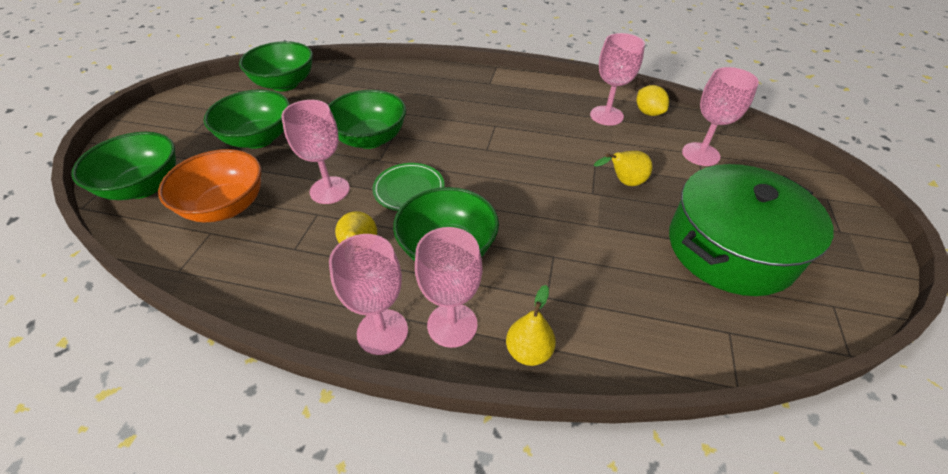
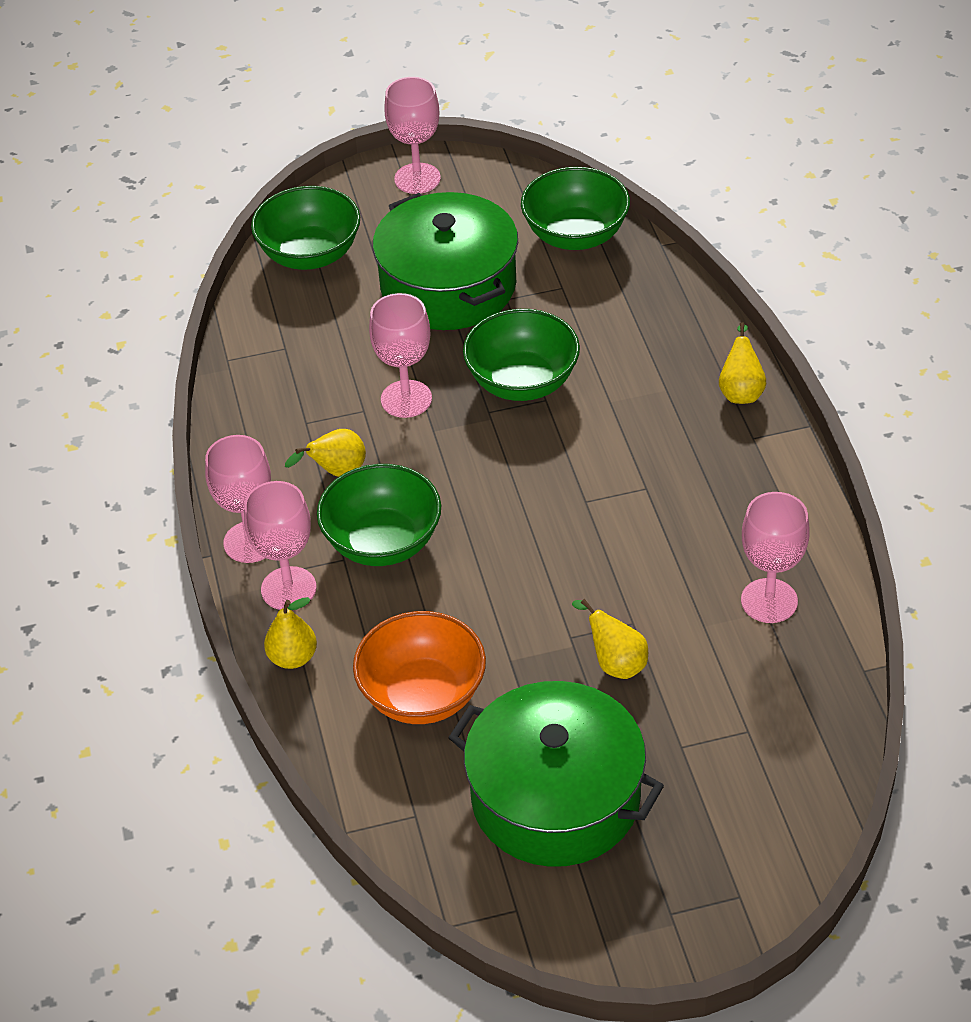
camera: 65 degrees right, 0 degrees up
orange bowl [158,149,261,222] -> orange bowl moved to [353,611,486,724]
green bowl [204,89,290,149] -> green pot [373,192,518,330]
green plate [372,163,445,211] -> none
yellow lemon [637,85,669,116] -> none
pink goblet [682,67,759,166] -> pink goblet moved to [384,77,441,194]
none -> yellow pear [719,322,766,404]

